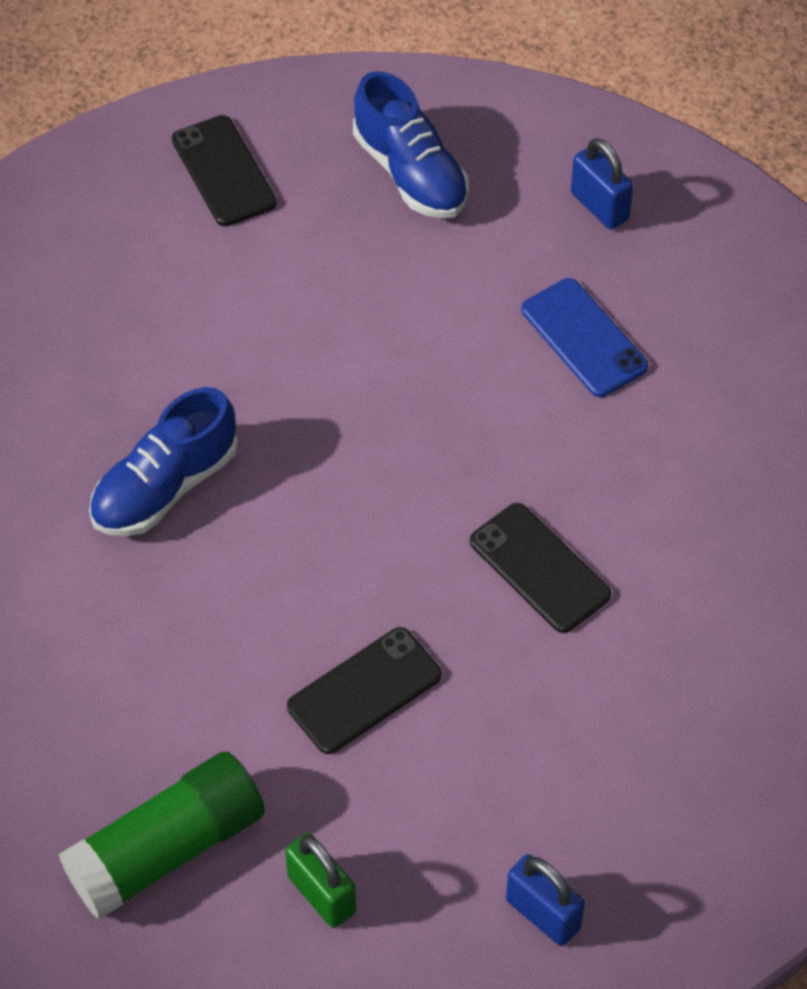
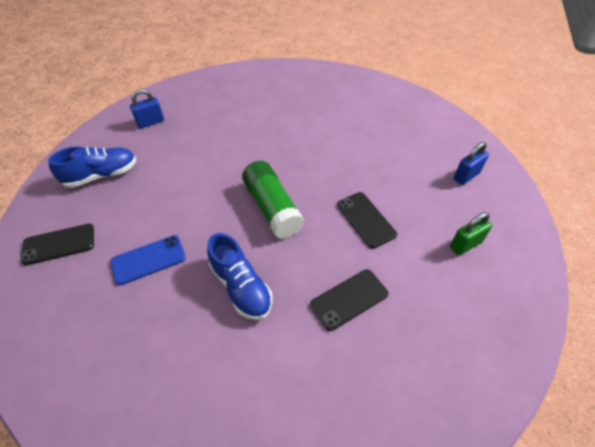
camera: 80 degrees left, 5 degrees down
green glue stick [58,751,265,919] -> green glue stick moved to [242,161,305,239]
black phone [470,503,611,633] -> black phone moved to [310,269,389,331]
blue phone [521,278,648,397] -> blue phone moved to [110,235,186,285]

